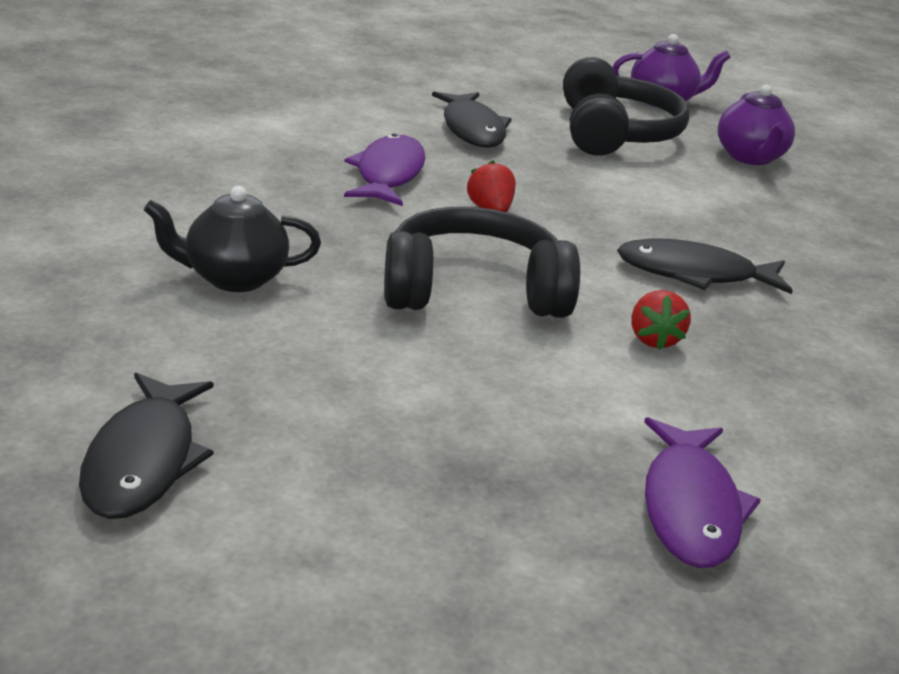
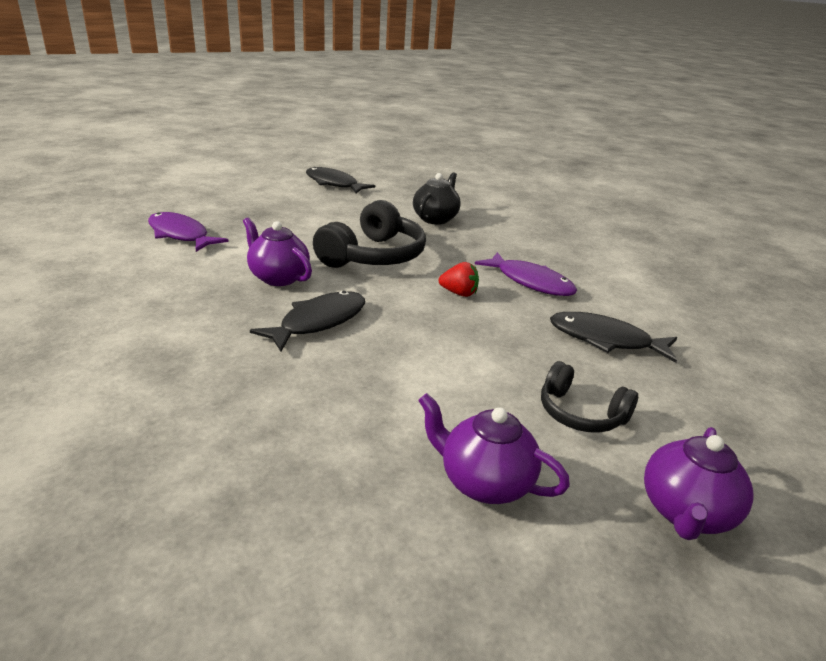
camera: 125 degrees right, 0 degrees up
black headphones [563,57,689,156] -> black headphones [541,361,638,433], size x0.58
red strawberry [631,290,691,350] -> purple teapot [243,217,312,286]

